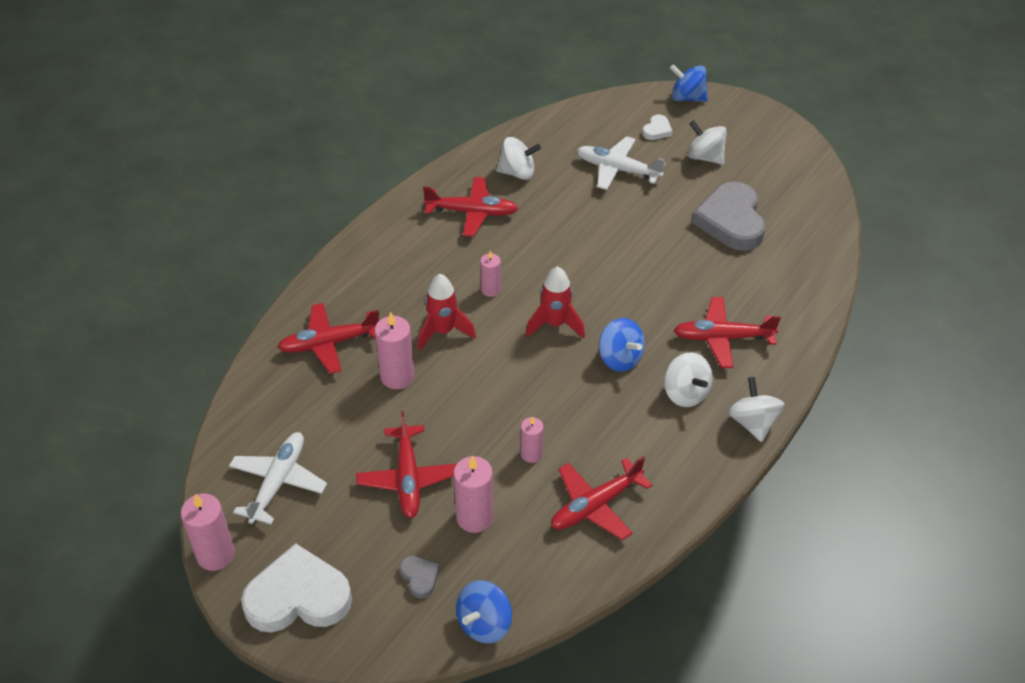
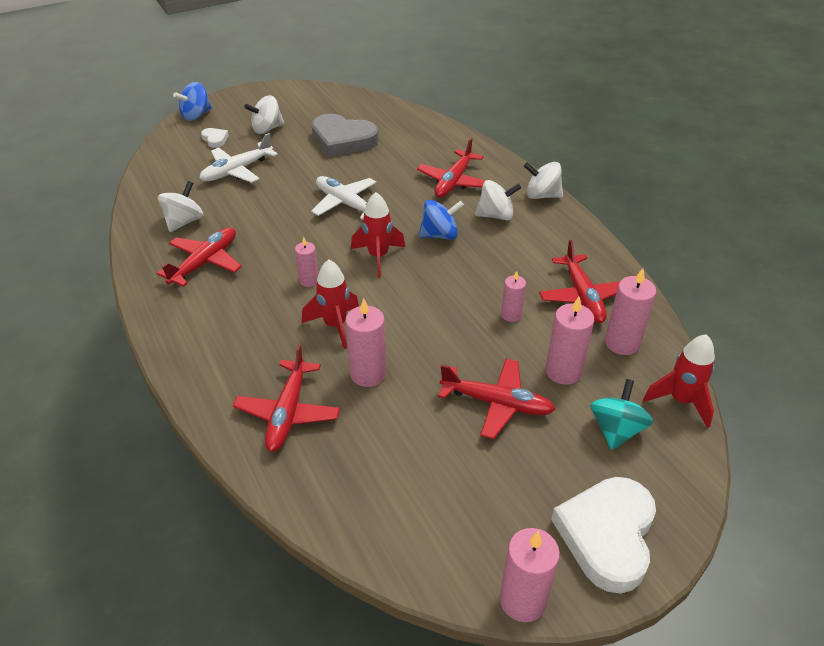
camera: 65 degrees left, 5 degrees down
white plane [229,432,327,524] -> white plane moved to [311,176,377,220]
grey heart [400,556,440,599] -> turquoise spinning top [590,379,653,450]
blue spinning top [456,580,512,644] -> red rocket [643,334,715,428]
none -> pink candle [605,268,656,355]

